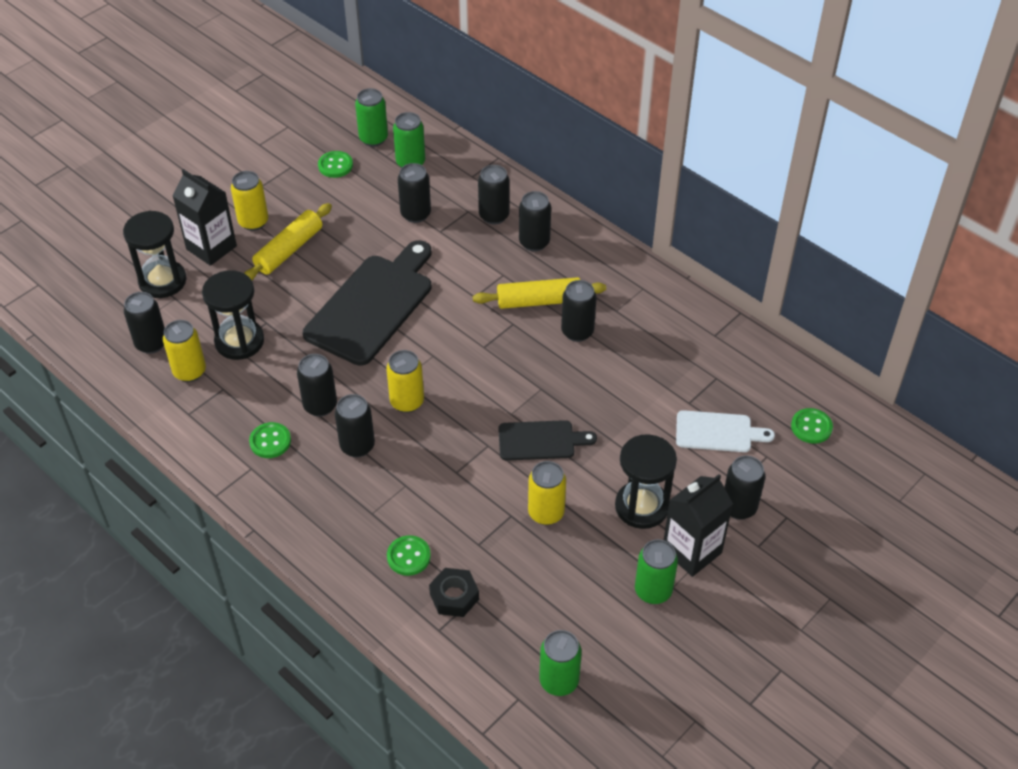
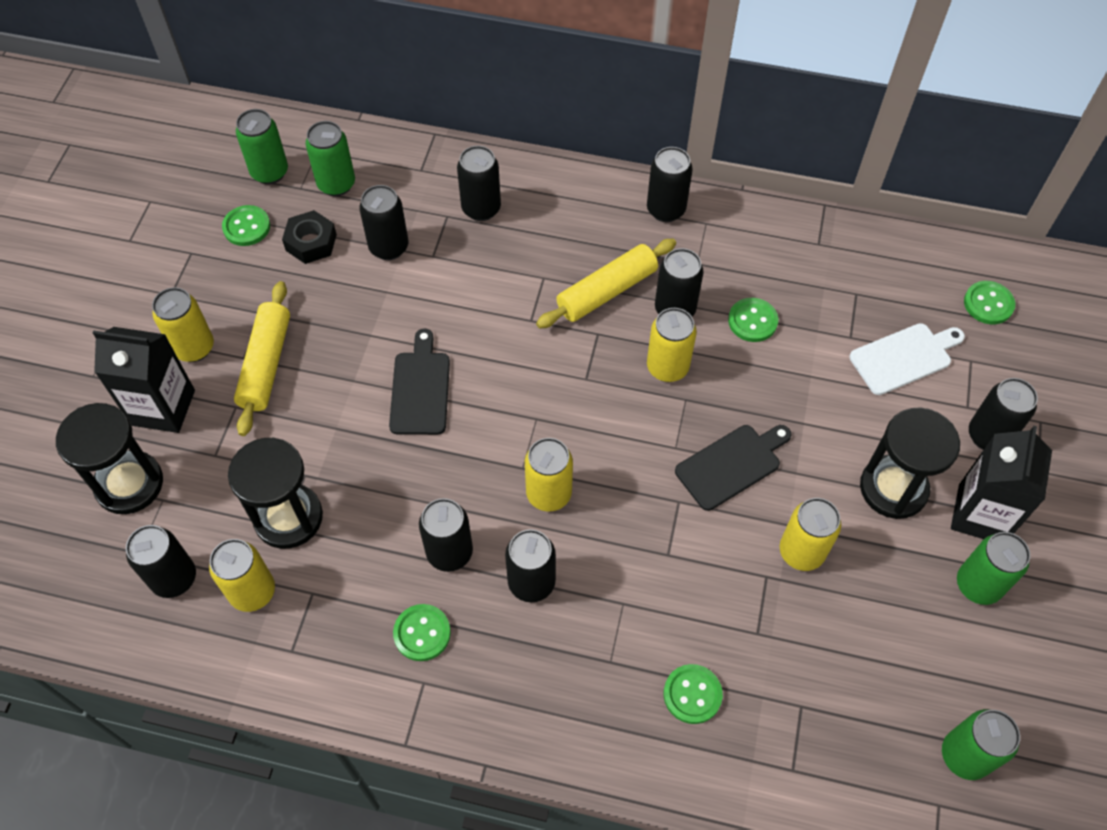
camera: 30 degrees left, 10 degrees up
black cutting board [303,240,432,366] -> black cutting board [389,329,450,435], size x0.53
black nut [429,568,479,617] -> black nut moved to [282,210,337,264]
black can [519,191,551,252] -> black can moved to [647,147,693,222]
none -> yellow can [647,308,697,382]
none -> green button [728,298,778,342]

